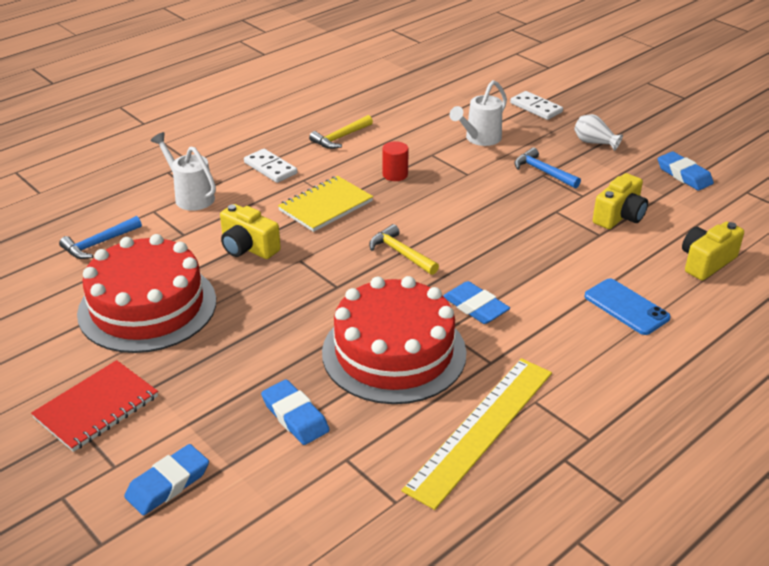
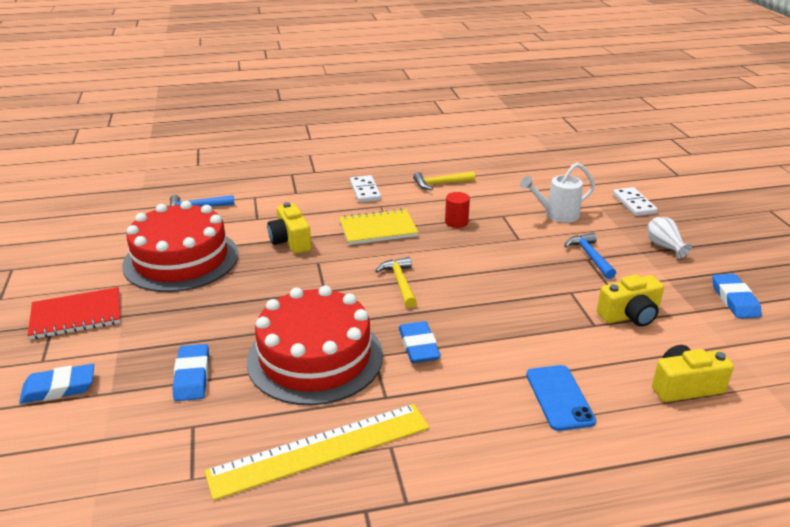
camera: 30 degrees right, 5 degrees down
white watering can [151,132,216,211] -> none

